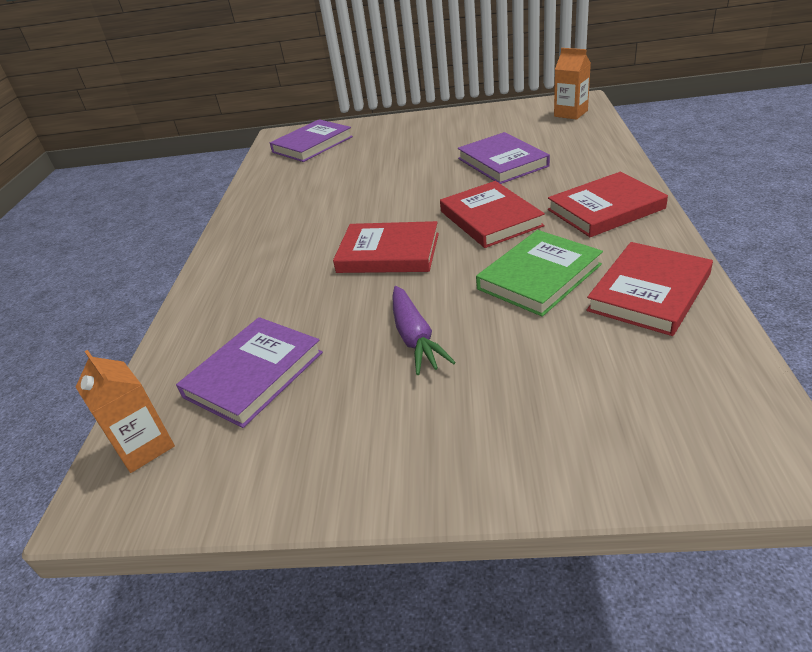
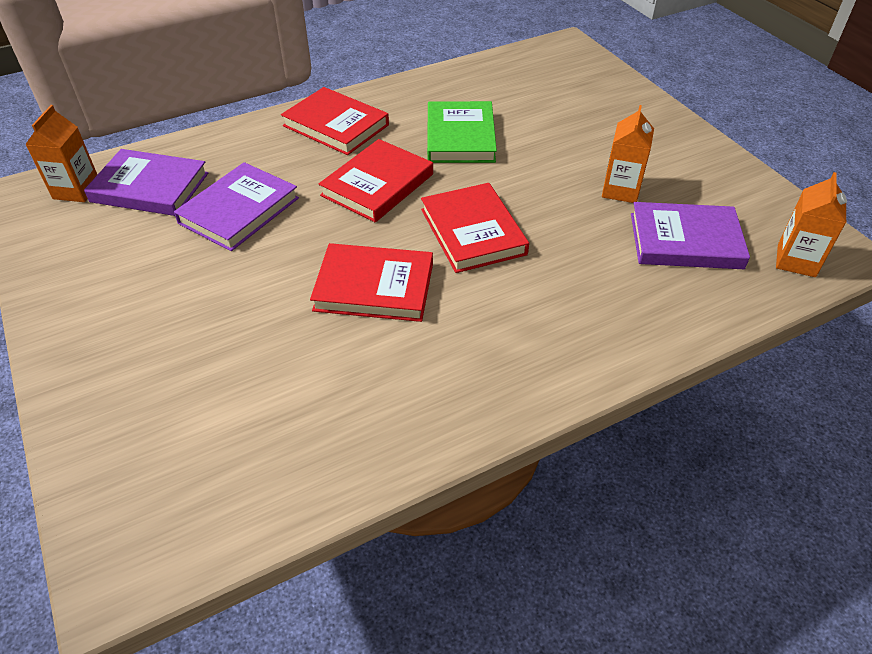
camera: 125 degrees left, 10 degrees up
purple book [270,119,353,162] -> purple book moved to [84,149,208,216]
purple carrot [393,286,456,375] -> none
green book [476,230,603,317] -> green book turned 75 degrees clockwise [427,101,497,163]
red book [586,242,713,336] -> red book moved to [310,243,433,322]
none -> orange carton [602,105,654,203]

